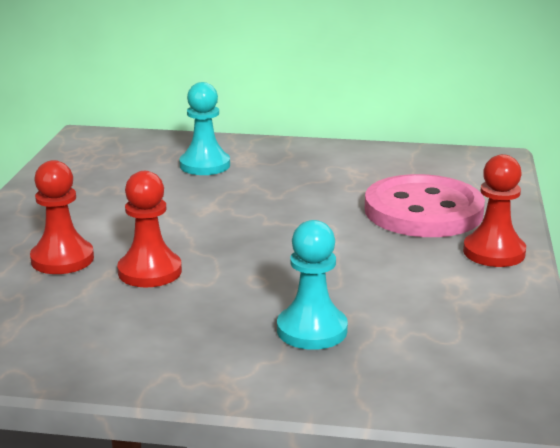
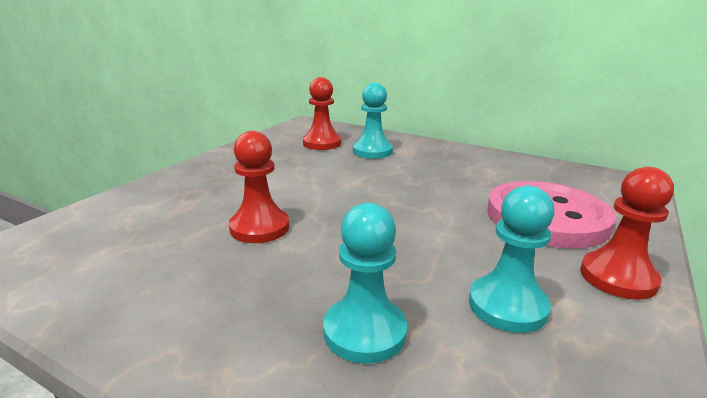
camera: 20 degrees right, 0 degrees up
red pawn [30,160,94,274] -> red pawn moved to [303,77,341,150]
none -> turquoise pawn [469,185,555,333]

